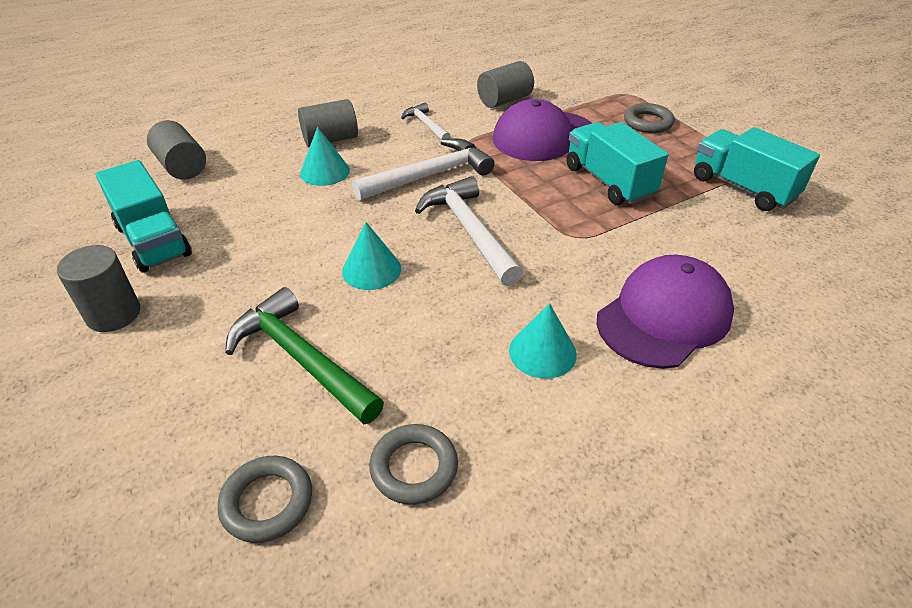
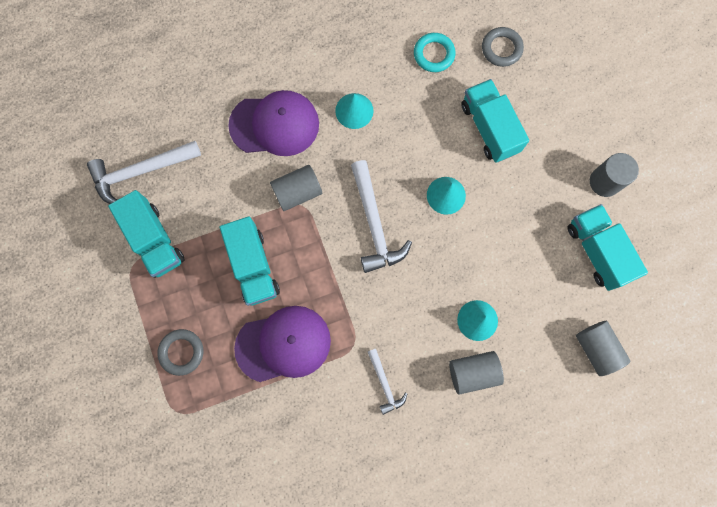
camera: 170 degrees left, 35 degrees up
green hammer [225,287,384,424] -> turquoise truck [461,79,529,163]
white hammer [352,138,495,201] -> white hammer moved to [87,141,201,204]
grey ring [369,424,458,505] -> turquoise ring [414,33,456,72]
grey cylinder [477,61,534,108] -> grey cylinder moved to [270,165,322,211]
purple cap [597,255,734,369] -> purple cap turned 150 degrees counterclockwise [228,90,319,156]

